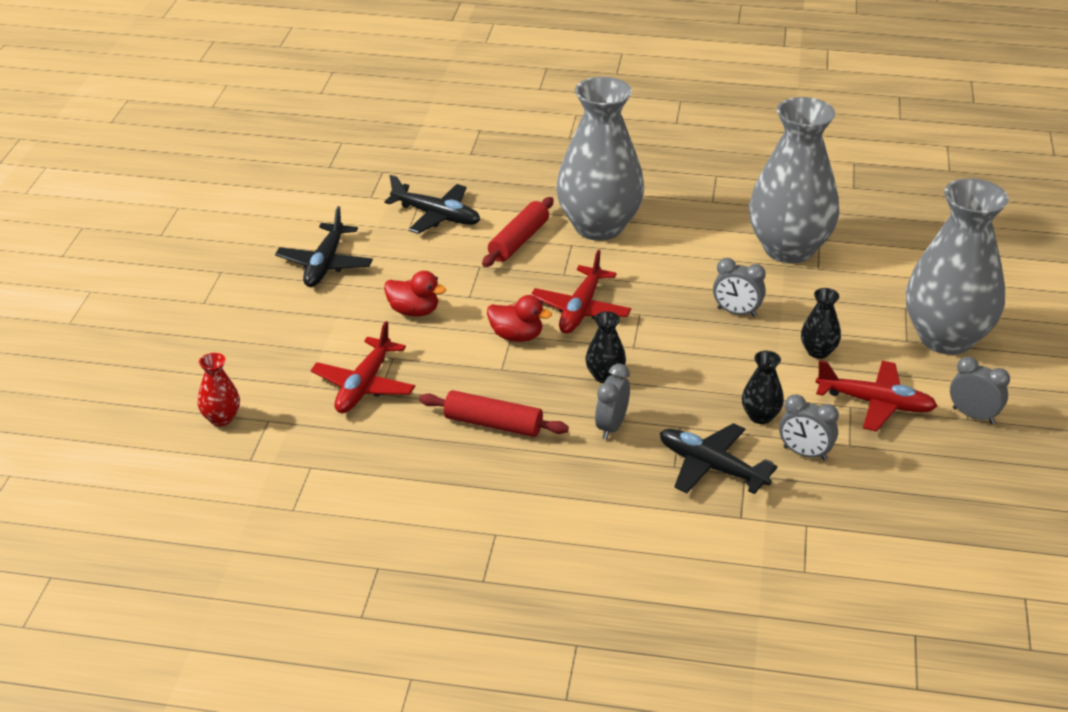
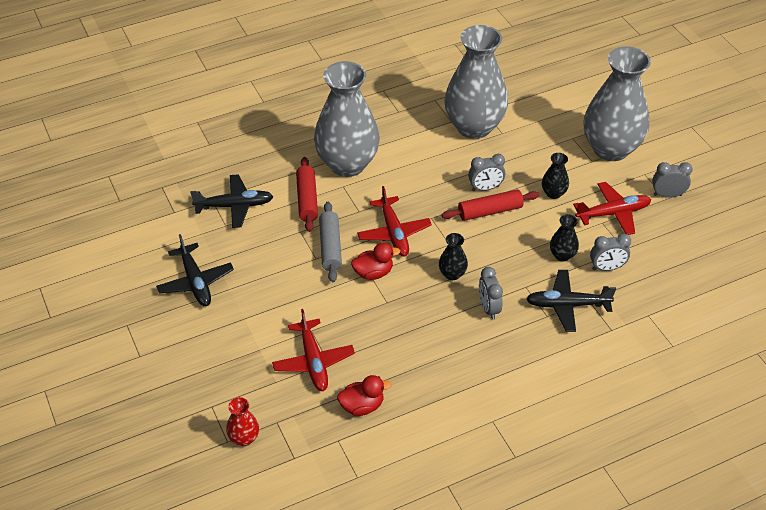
camera: 35 degrees left, 10 degrees up
red duck [384,271,446,316] -> red duck moved to [337,375,392,416]
red rolling pin [419,390,569,437] -> red rolling pin moved to [442,189,539,221]
none -> grey rolling pin [319,202,342,282]

